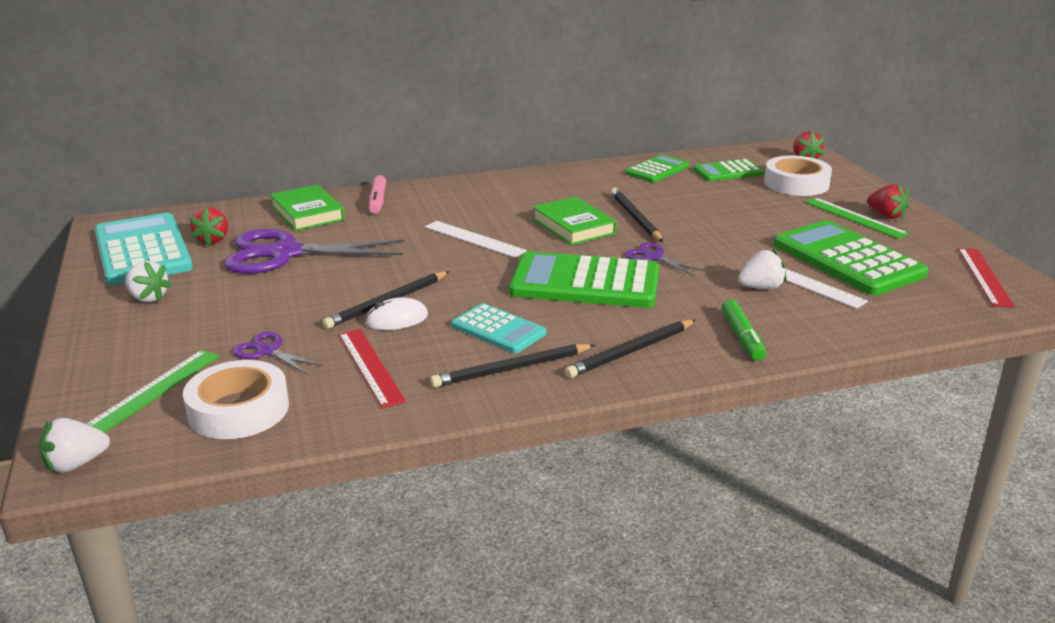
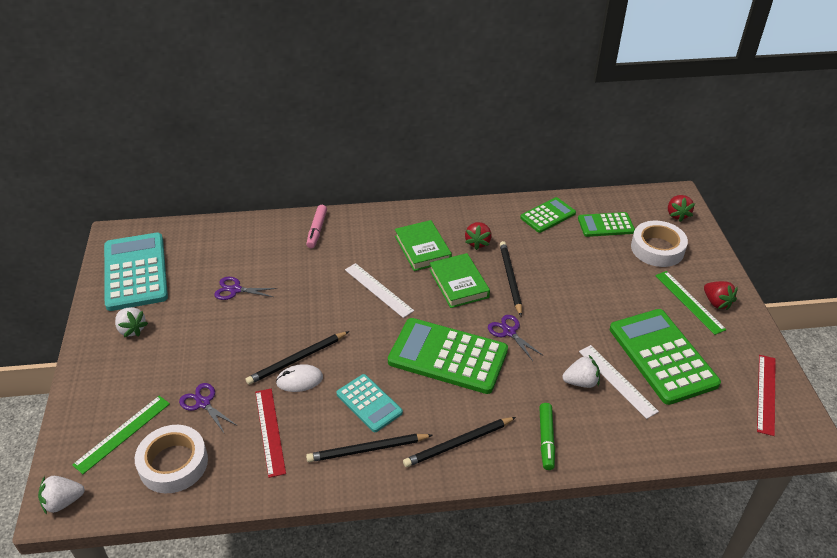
camera: 10 degrees right, 15 degrees up
red strawberry [189,207,228,246] -> red strawberry moved to [465,222,492,250]
purple scissors [224,229,405,274] -> purple scissors [214,277,277,300], size x0.46
green book [270,185,345,231] -> green book moved to [395,220,452,271]

